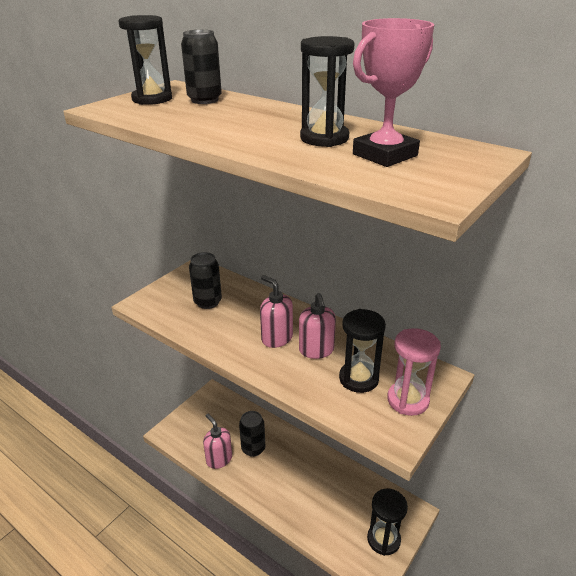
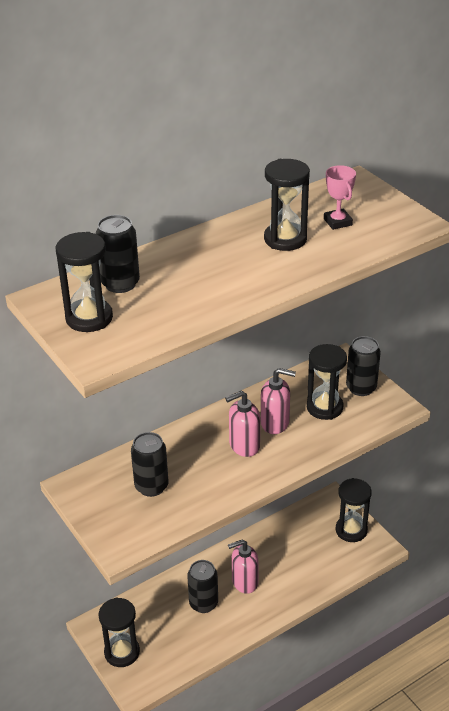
camera: 70 degrees left, 5 degrees up
pink soap dispenser [203,414,232,469] -> pink soap dispenser moved to [228,539,259,594]
pink trophy [353,18,435,167] -> pink trophy [324,165,356,230], size x0.59
pink hourglass [387,328,441,416] -> black can [346,336,381,396]
none -> black hourglass [98,597,140,667]

